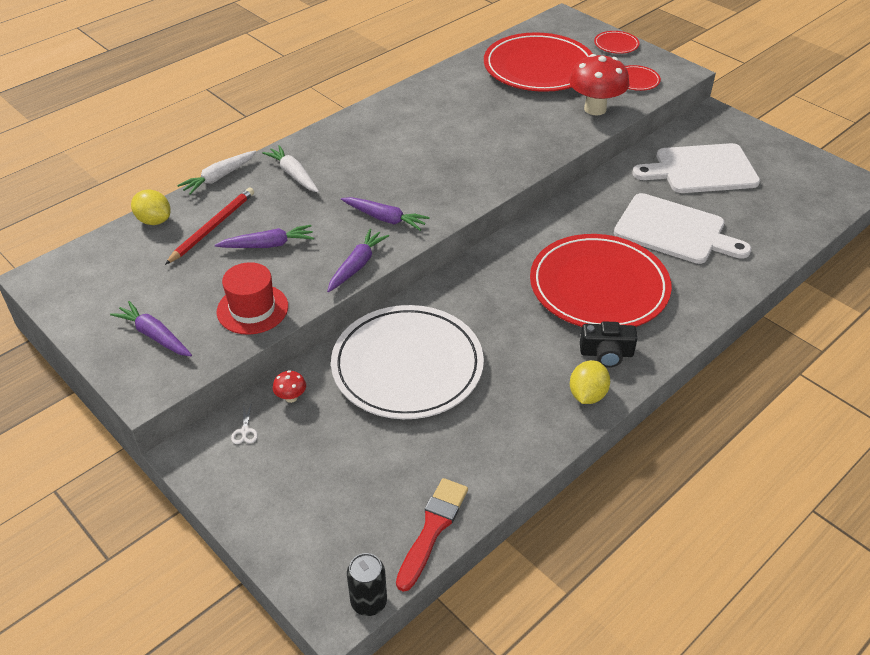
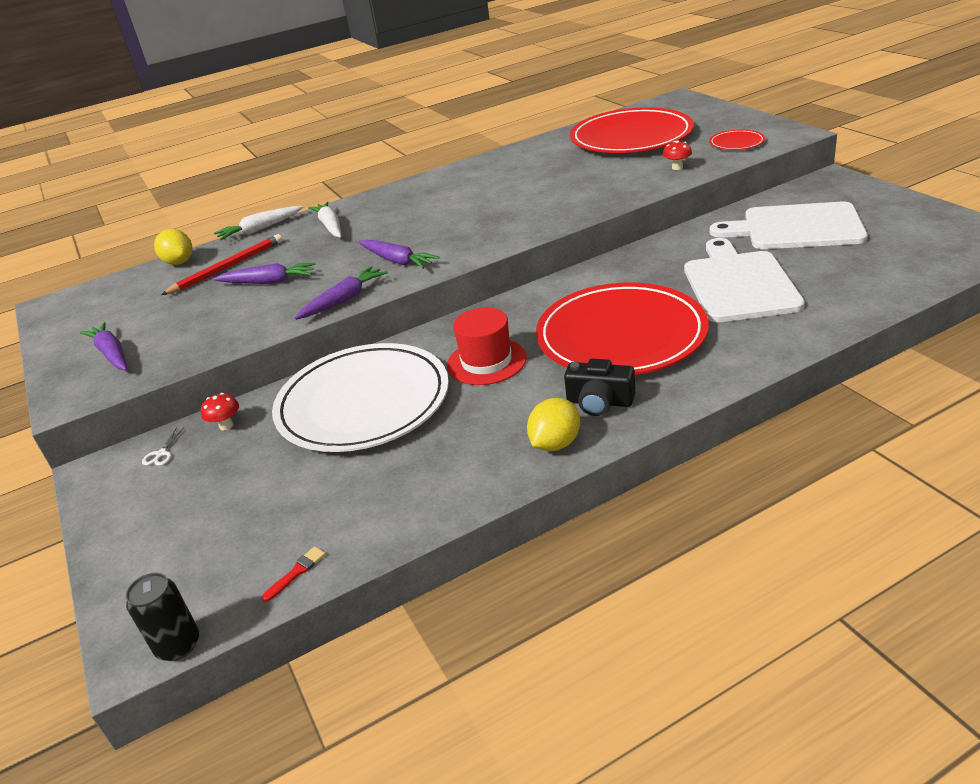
camera: 20 degrees right, 10 degrees down
red hat [216,262,288,335] -> red hat moved to [447,307,527,385]
red brush [396,478,468,592] -> red brush [262,546,326,602], size x0.46
red mushroom [569,54,630,115] -> red mushroom [663,140,692,170], size x0.43
red plate [594,31,640,54] -> none
white cutting board [614,193,751,264] -> white cutting board turned 135 degrees counterclockwise [684,238,805,322]

